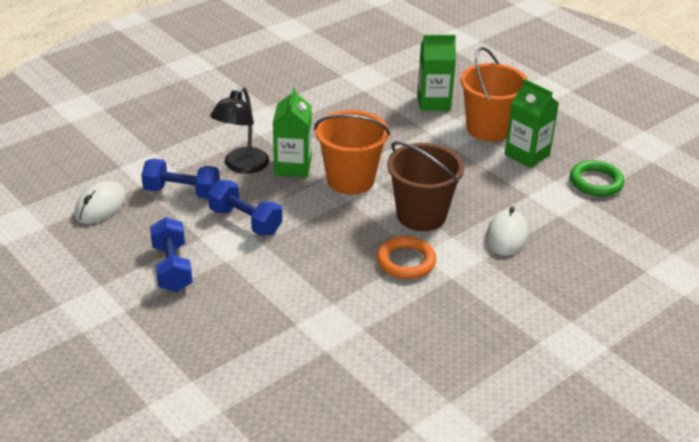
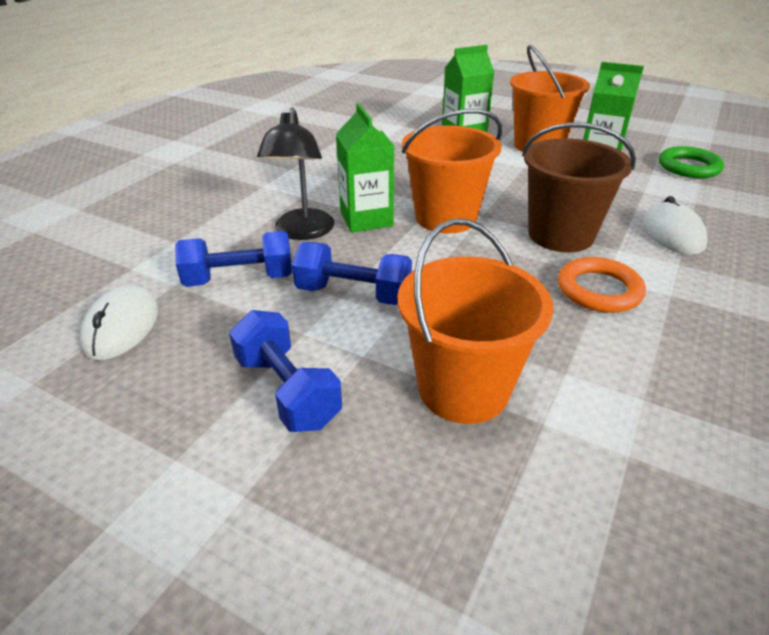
camera: 20 degrees left, 0 degrees up
none -> orange bucket [398,218,553,424]

